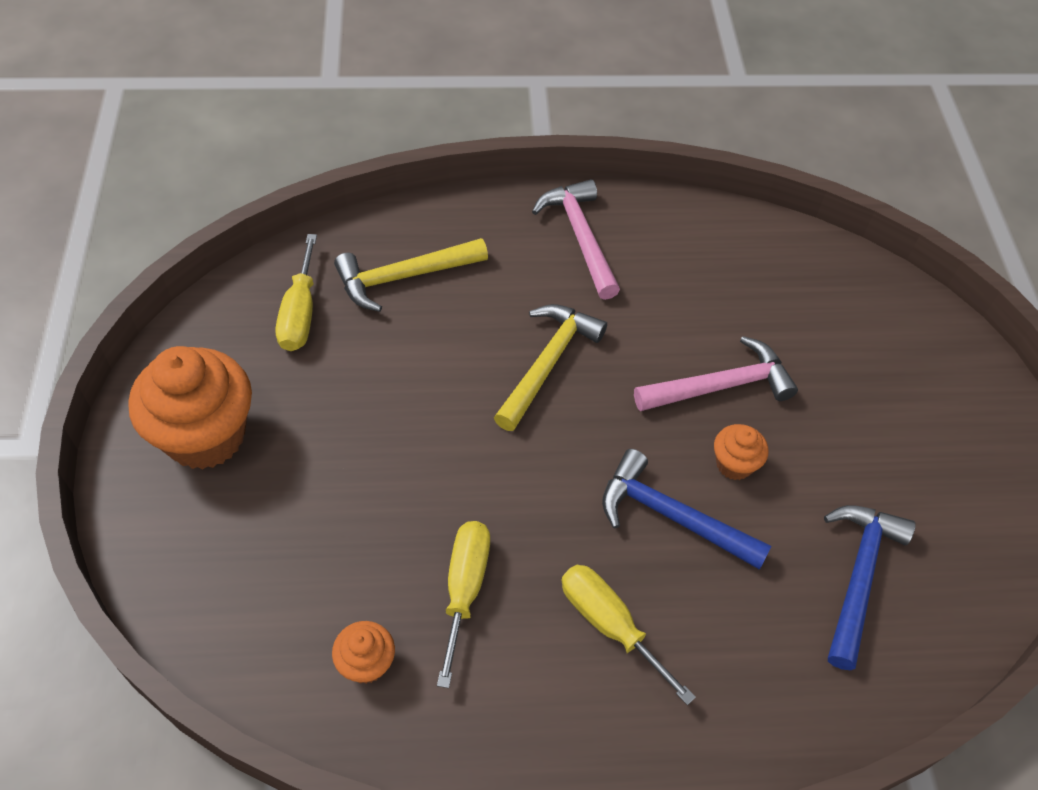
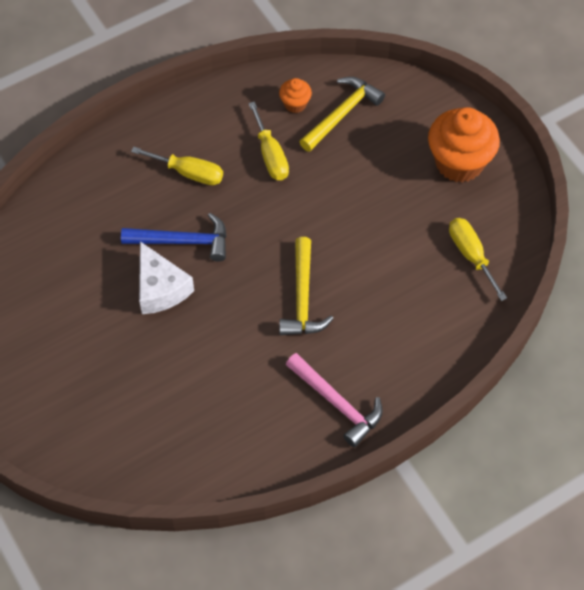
camera: 155 degrees right, 5 degrees up
yellow hammer [334,238,488,312] -> yellow hammer moved to [299,77,385,152]
pink hammer [634,336,798,411] -> none
orange cupcake [714,424,768,480] -> white cheese [139,241,194,314]
blue hammer [824,505,916,670] -> none

